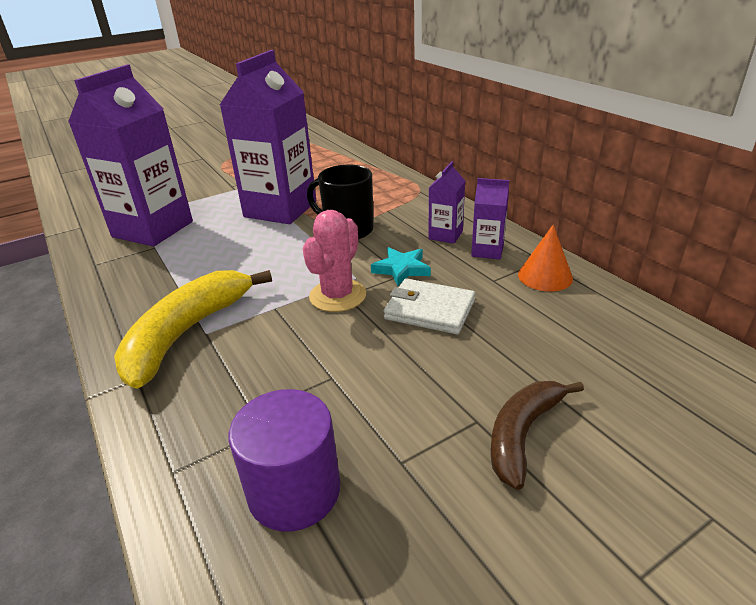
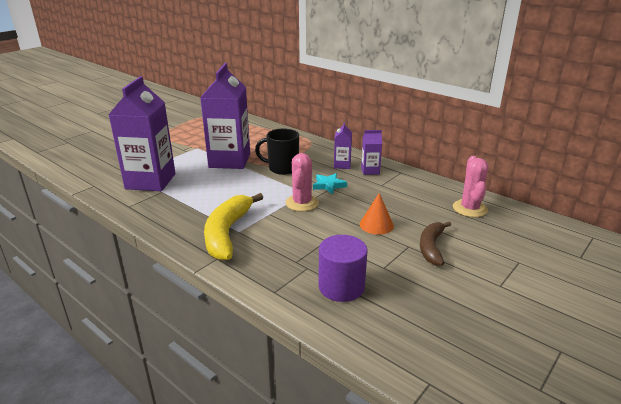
camera: 20 degrees left, 5 degrees down
white wallet [384,278,475,334] -> none
orange cone [518,225,573,291] -> orange cone moved to [360,193,394,235]
none -> pink cactus [453,156,488,217]

